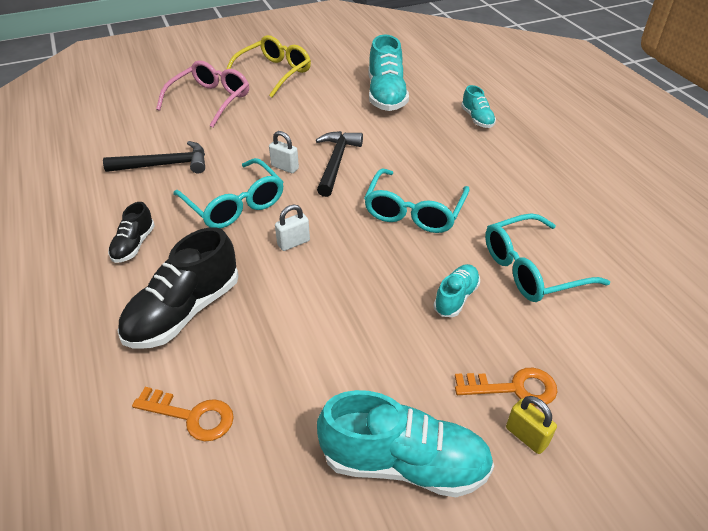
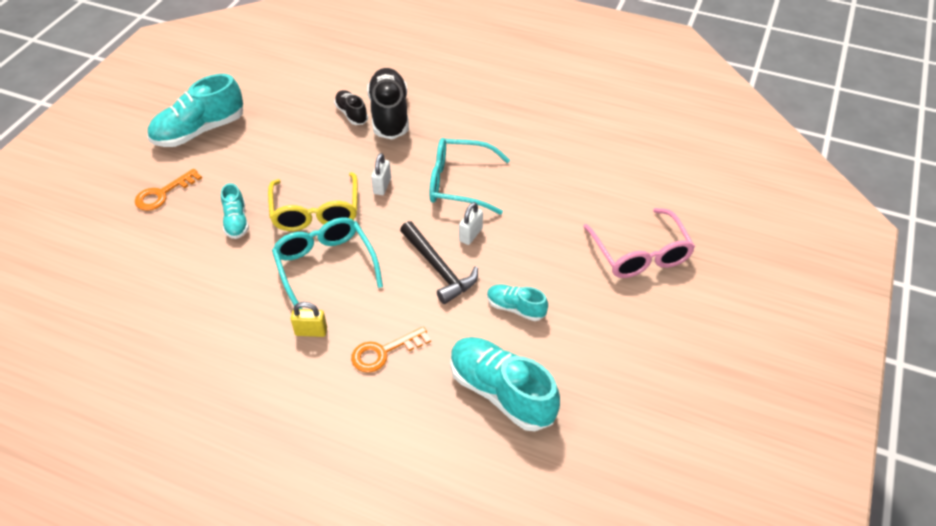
camera: 135 degrees right, 5 degrees up
black hammer [103,141,205,173] -> none
black shoe [108,202,155,263] -> black shoe moved to [334,90,368,125]
orange key [132,387,234,441] -> orange key moved to [351,327,431,373]
yellow glasses [227,35,311,97] -> yellow glasses moved to [268,172,358,231]
white padlock [269,131,299,173] -> white padlock turned 45 degrees counterclockwise [459,202,483,245]
turquoise shoe [461,85,496,128] -> turquoise shoe moved to [487,284,548,321]
turquoise glasses [485,213,610,302] -> none
yellow padlock [506,396,557,454] -> yellow padlock moved to [291,302,327,337]

